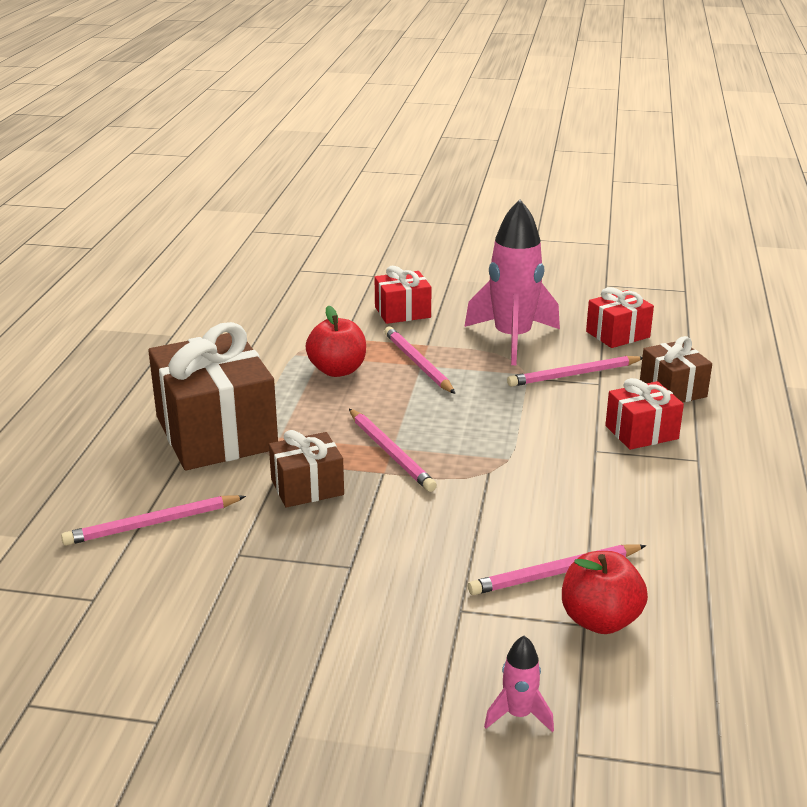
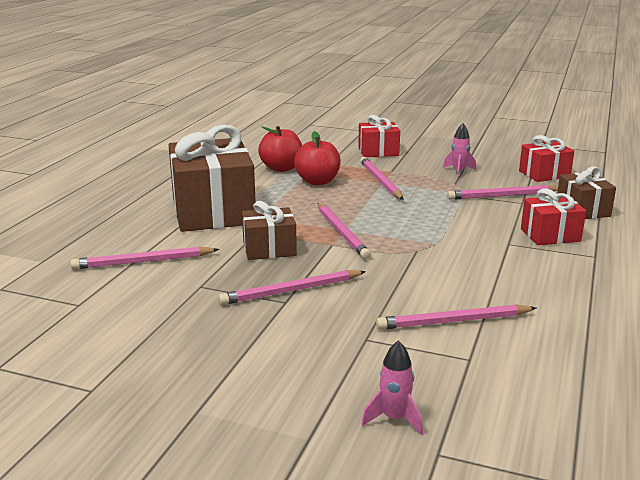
camera: 10 degrees right, 5 degrees down
pink rocket [464,200,560,365] -> pink rocket [443,123,476,179], size x0.44
red apple [562,551,648,634] -> red apple moved to [258,126,302,172]
none -> pink pencil [218,270,366,305]

